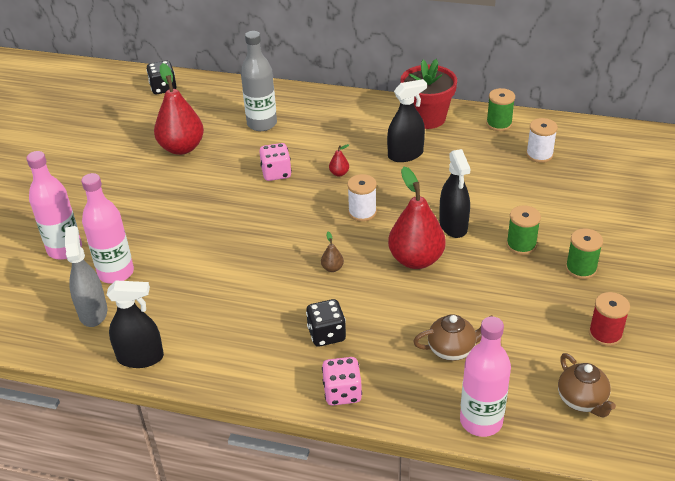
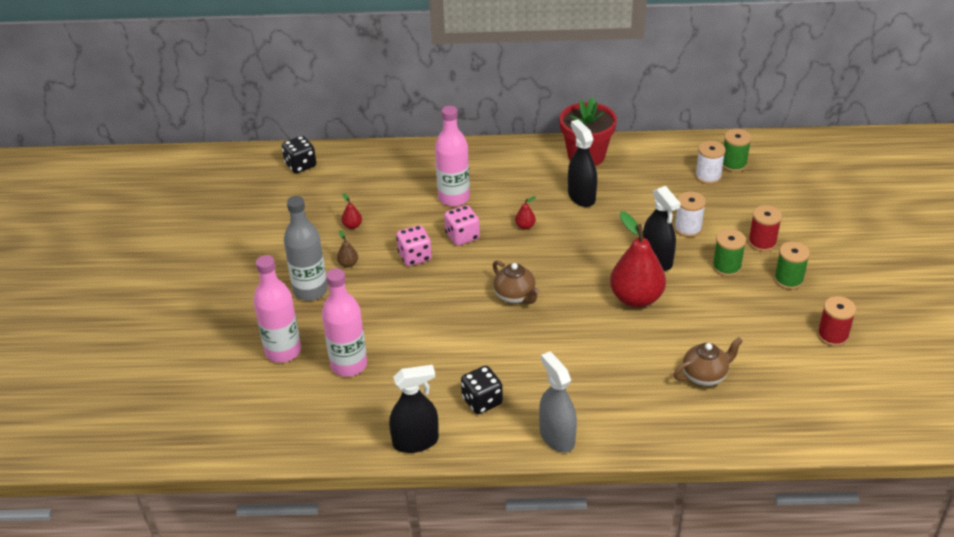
camera: 15 degrees left, 0 degrees up
grey spray bottle [65,226,107,327] -> grey spray bottle moved to [539,352,577,453]
red pear [154,63,204,155] -> red pear [341,193,362,229], size x0.40
grey bottle [241,31,277,131] -> grey bottle moved to [284,196,328,301]
black dice [306,299,346,347] -> black dice moved to [461,366,503,414]
brown pear [321,231,344,272] -> brown pear moved to [337,230,358,268]
pink dice [322,357,362,406] -> pink dice moved to [396,225,432,266]
white spool [347,174,377,222] -> white spool moved to [674,192,706,237]
black spray bottle [387,79,427,162] -> black spray bottle turned 75 degrees counterclockwise [568,119,597,207]
pink bottle [460,316,511,437] -> pink bottle moved to [435,106,470,206]
green spool [486,88,515,131] -> green spool moved to [723,129,751,172]
brown teapot [558,353,616,417] -> brown teapot moved to [493,260,540,304]
none -> red spool [748,205,782,252]

